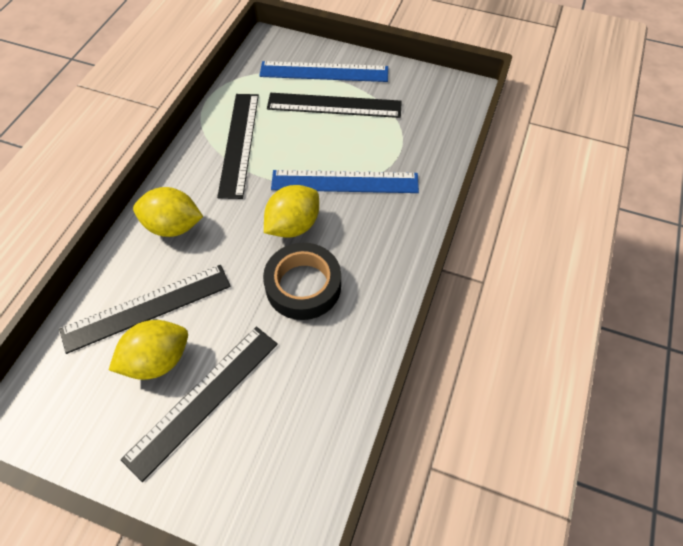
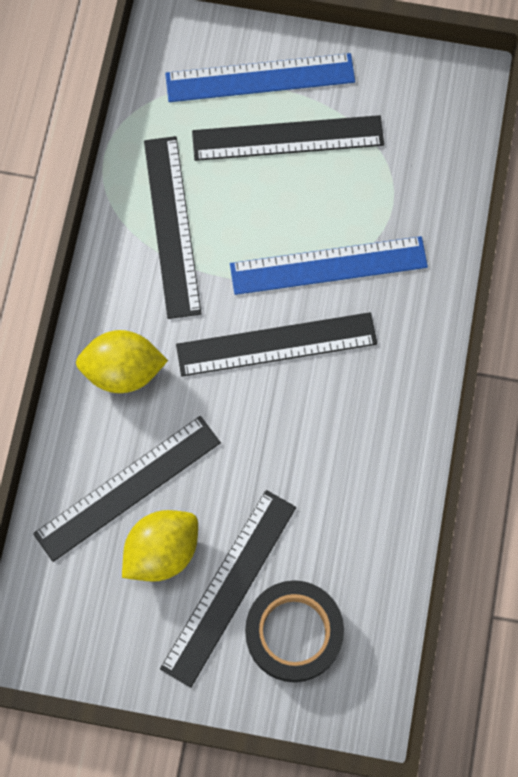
camera: 10 degrees left, 15 degrees up
black tape [263,243,341,320] -> black tape moved to [245,580,344,682]
yellow lemon [264,185,319,238] -> black ruler [176,312,377,376]

